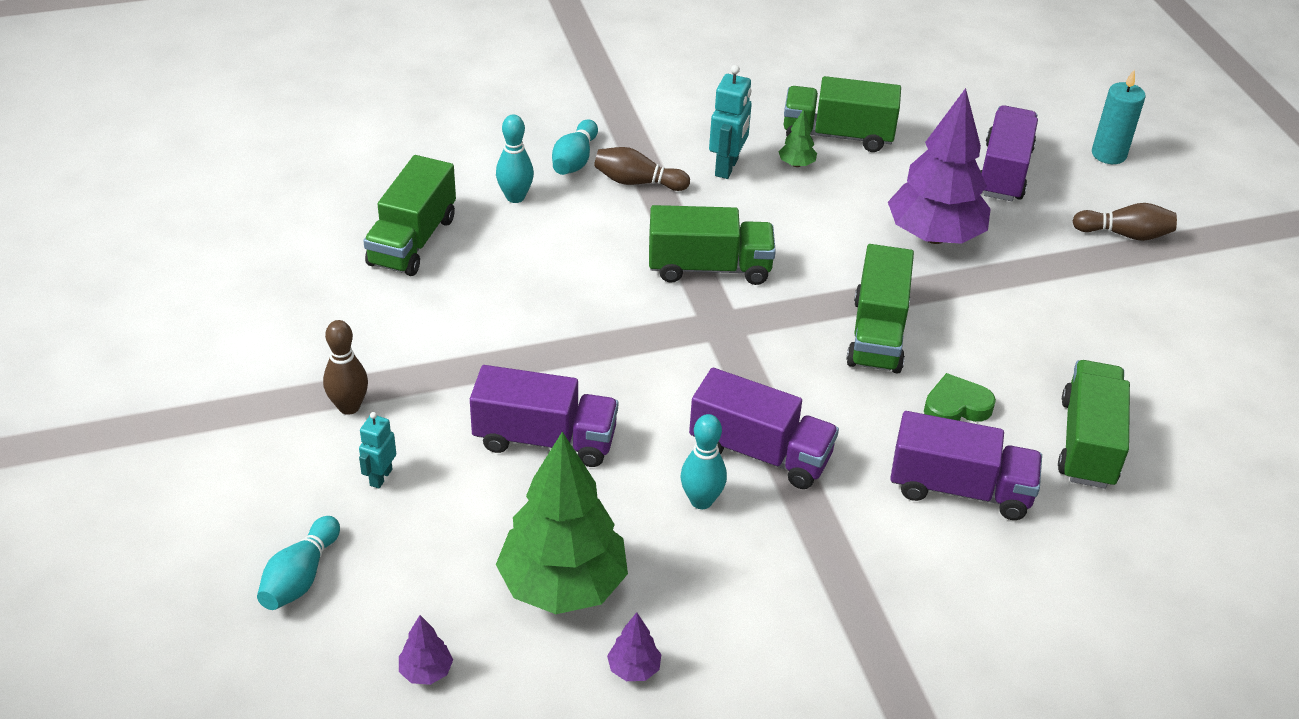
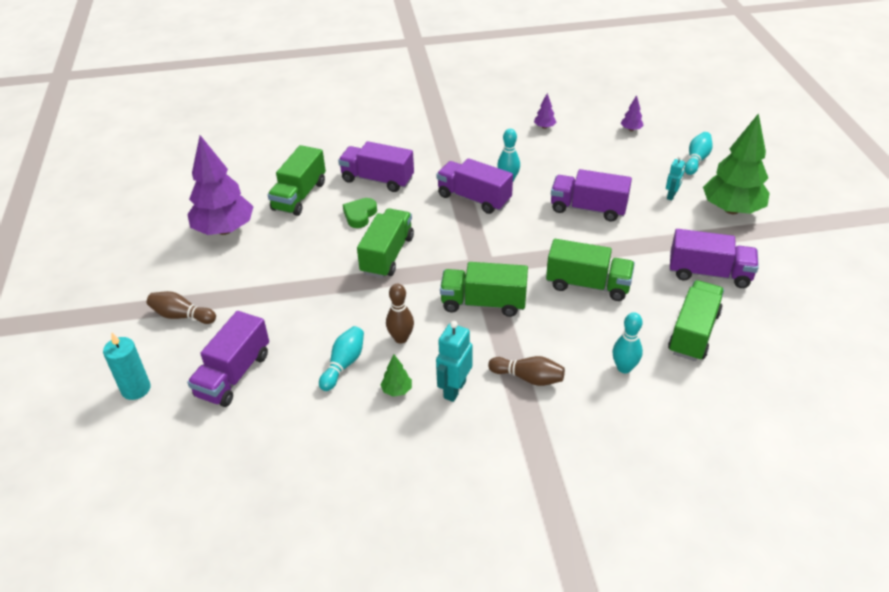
camera: 170 degrees left, 0 degrees up
brown bowling pin [323,320,368,415] -> brown bowling pin moved to [386,284,414,343]
green tree [496,432,628,614] -> green tree moved to [703,113,770,214]
turquoise bowling pin [552,119,598,175] -> turquoise bowling pin moved to [319,326,364,391]
green truck [784,76,901,152] -> green truck moved to [546,239,635,301]
purple tree [888,88,991,244] -> purple tree moved to [187,135,254,235]
green heart [924,373,996,422] -> green heart turned 120 degrees clockwise [343,198,377,228]
none -> purple truck [670,229,759,288]

